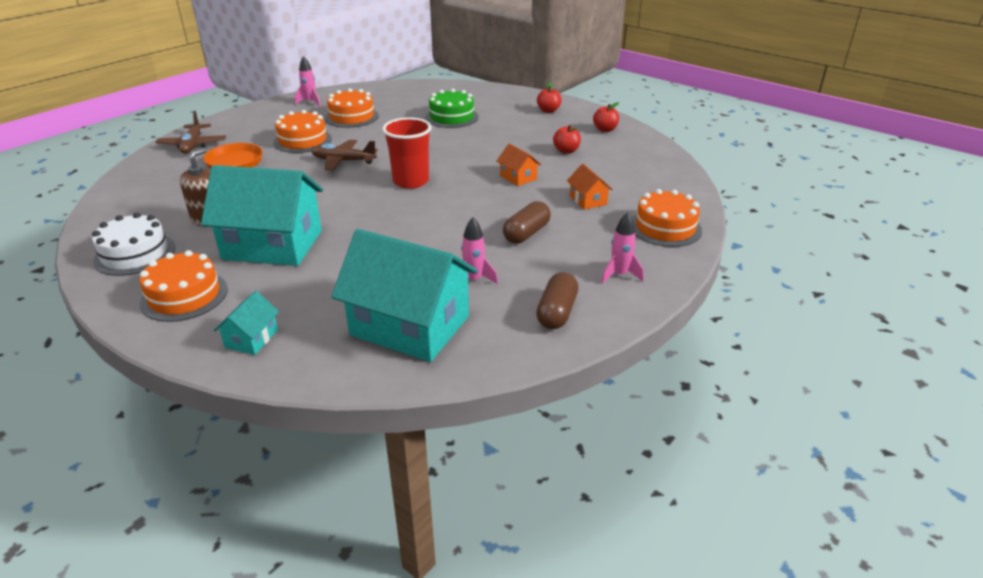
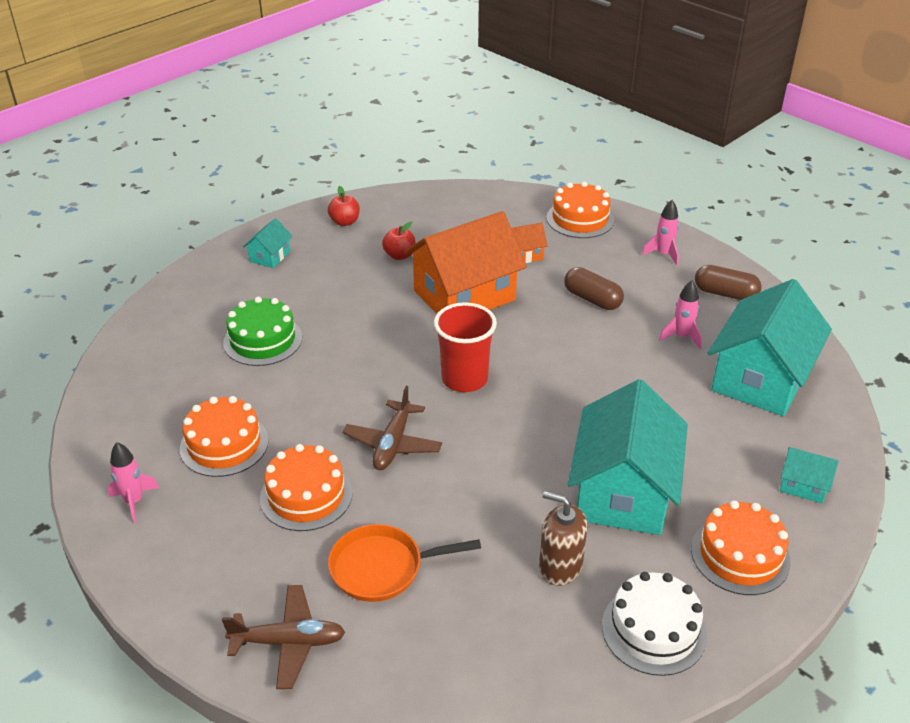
camera: 85 degrees left, 5 degrees up
orange house [497,143,541,186] -> orange house [404,211,527,314], size x2.31
red apple [537,82,562,113] -> turquoise house [243,218,293,268]

